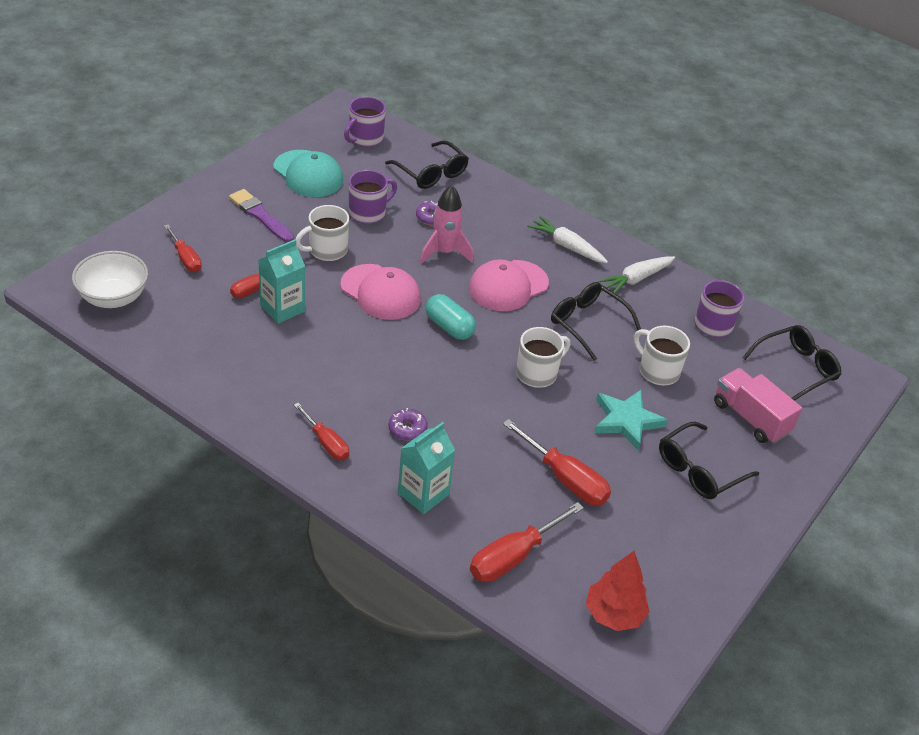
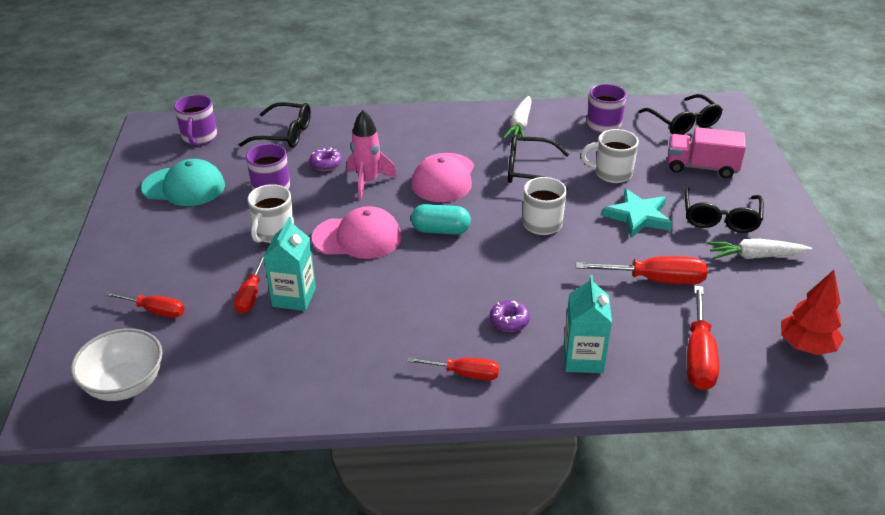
camera: 35 degrees left, 5 degrees down
purple brush [229,189,294,243] -> none
white carrot [527,216,608,263] -> white carrot moved to [707,239,812,259]
black glasses [742,325,841,401] -> black glasses turned 135 degrees clockwise [638,94,723,135]

